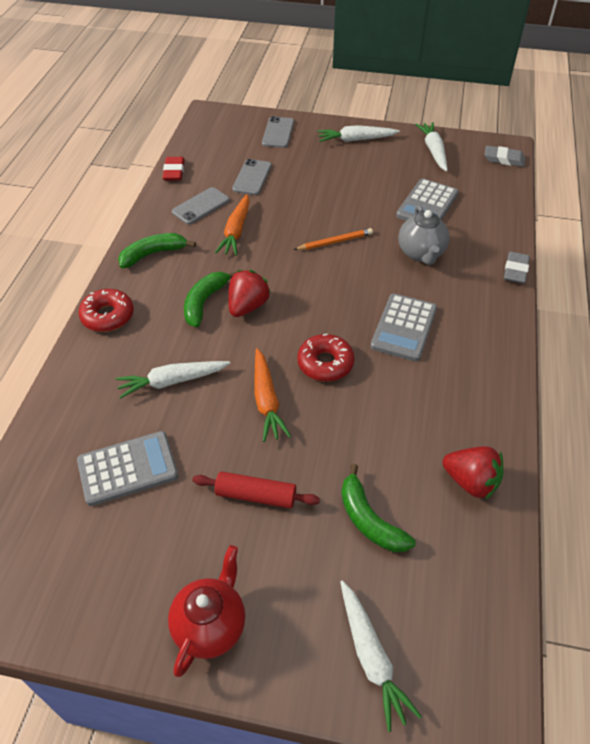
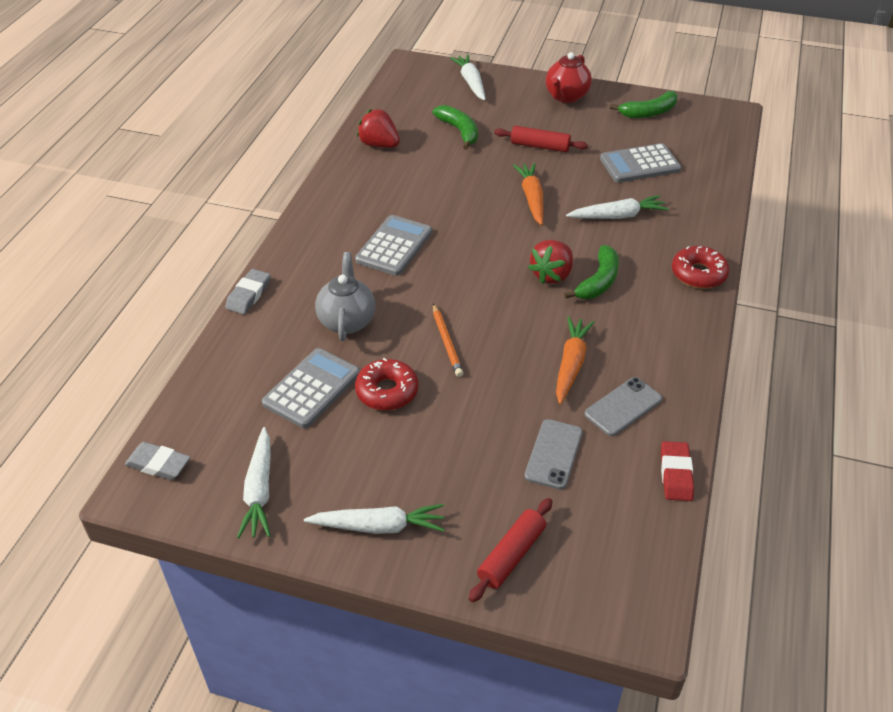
camera: 175 degrees left, 5 degrees down
green banana [118,233,196,268] -> green banana moved to [610,91,678,118]
grey phone [262,116,294,148] -> red rolling pin [469,498,552,602]
orange pencil [293,228,373,250] -> orange pencil turned 90 degrees counterclockwise [433,303,463,377]
red donut [297,334,355,382] -> red donut moved to [355,358,418,411]

